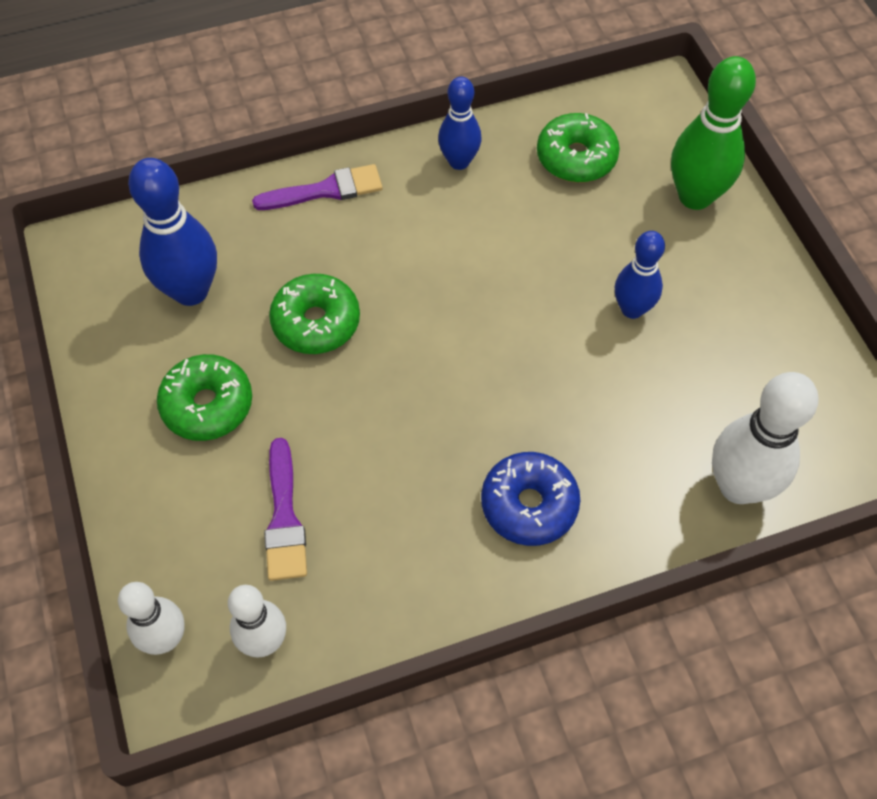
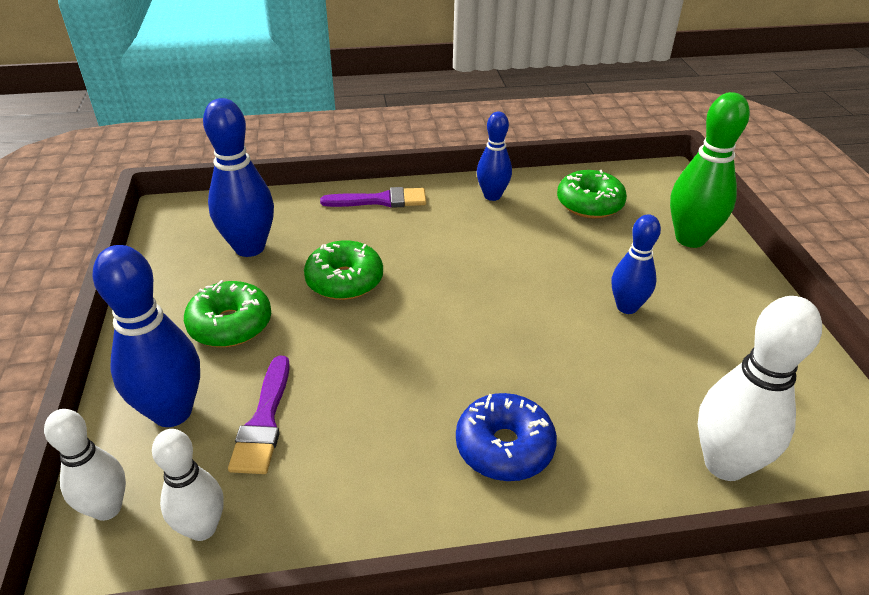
camera: 10 degrees right, 20 degrees down
none -> blue bowling pin [92,245,200,427]

